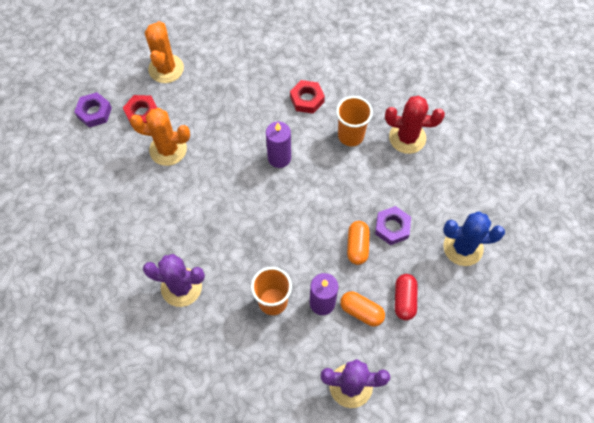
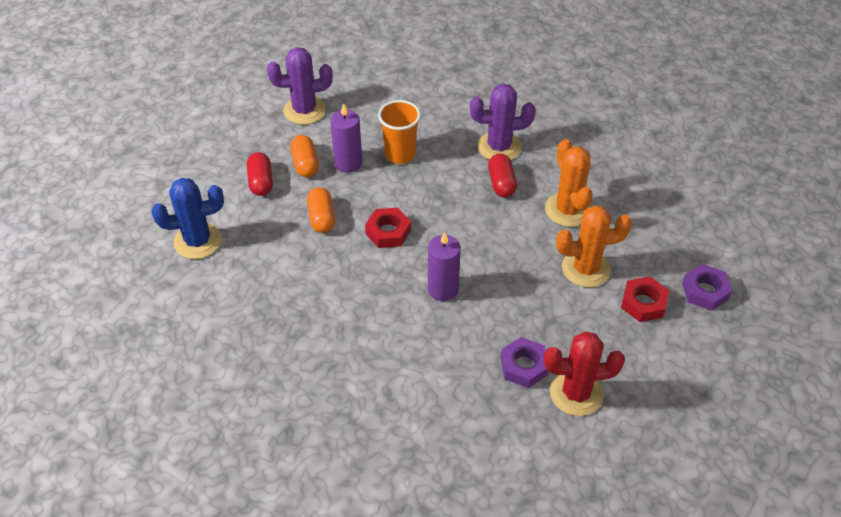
camera: 165 degrees right, 15 degrees down
orange cactus [145,21,184,83] -> orange cactus moved to [545,139,593,227]
red nut [290,80,325,114] -> red nut moved to [365,208,411,248]
orange cup [336,96,373,146] -> none
orange capsule [340,291,385,326] -> orange capsule turned 60 degrees clockwise [290,135,319,177]
purple nut [375,206,411,245] -> purple nut moved to [500,337,549,388]
red cactus [385,96,445,154] -> red cactus moved to [544,331,625,416]
none -> red capsule [488,154,517,197]

